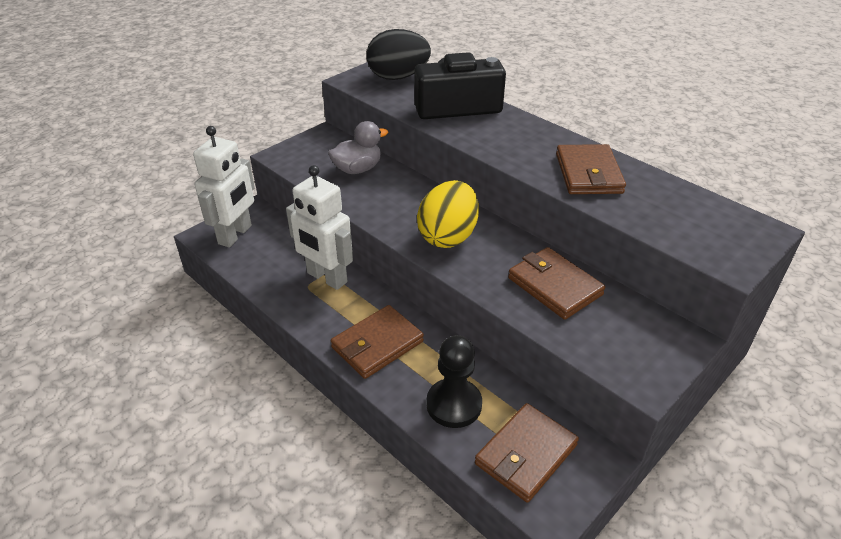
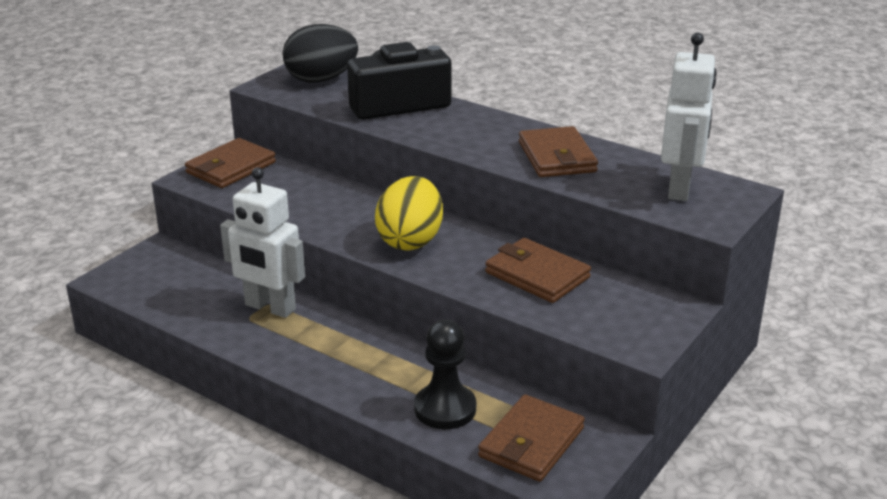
camera: 10 degrees left, 10 degrees down
white robot [193,126,255,247] -> white robot moved to [661,33,717,201]
grey duck [328,121,388,174] -> none
brown wallet [331,305,424,379] -> brown wallet moved to [185,138,276,188]

